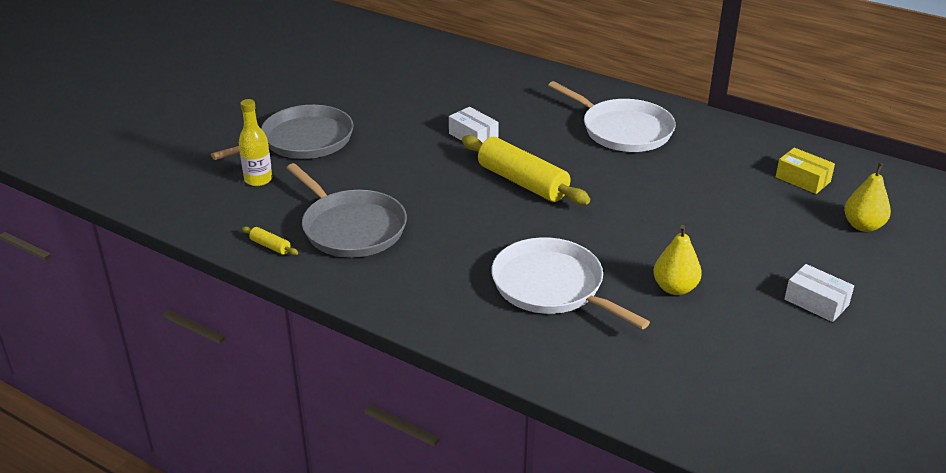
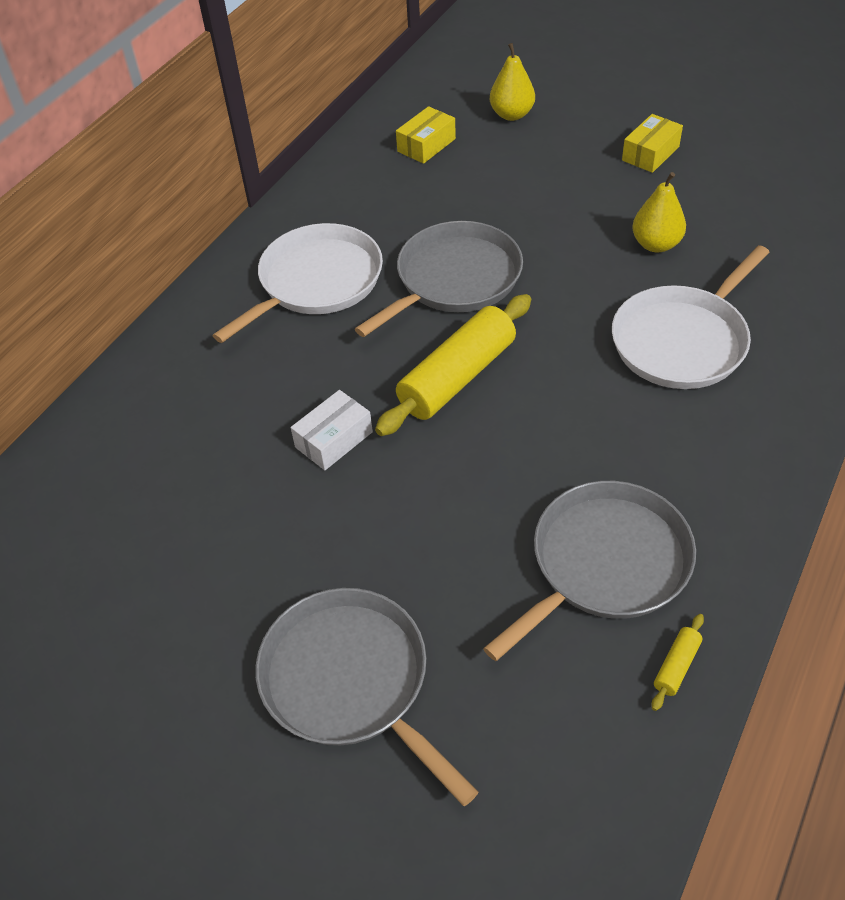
camera: 90 degrees left, 15 degrees up
yellow bottle [239,99,272,186] -> none
white box [785,264,854,322] -> yellow box [622,114,683,173]
none -> grey pan [355,221,523,337]

